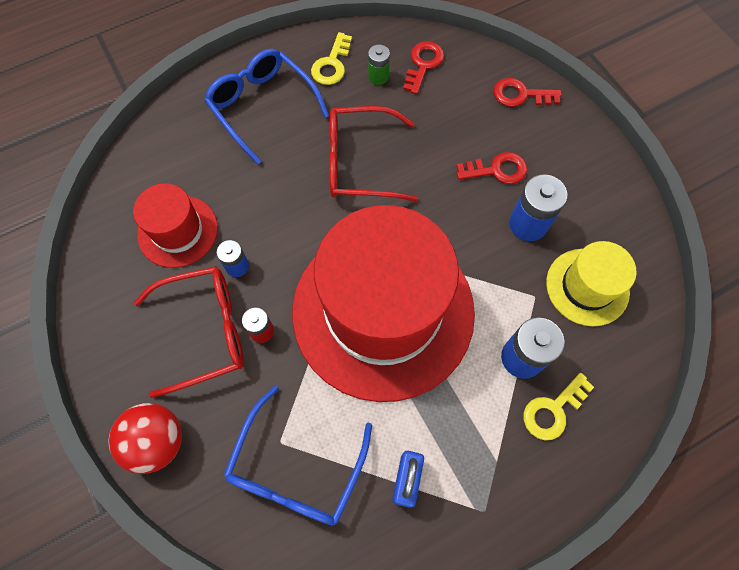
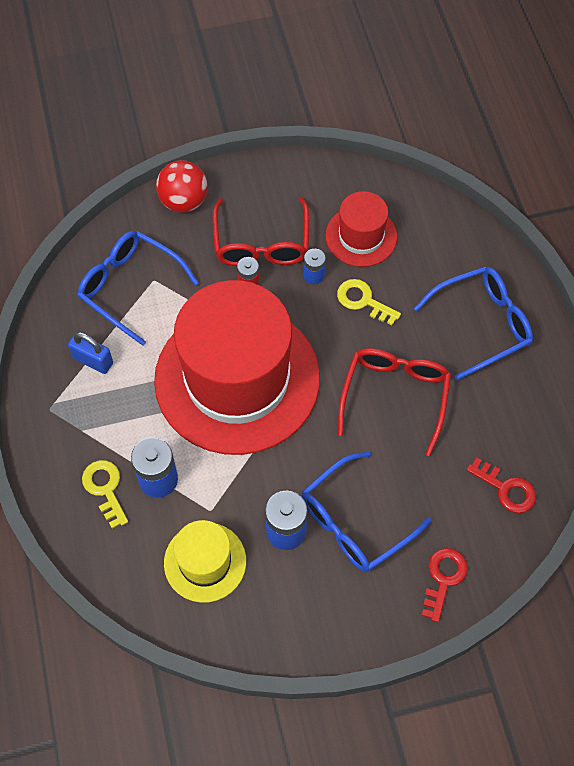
camera: 105 degrees right, 5 degrees down
yellow key [311,32,352,85] -> yellow key moved to [337,279,401,326]
green battery [368,44,390,85] -> none
red key [457,152,527,184] -> blue glasses [301,452,432,572]

